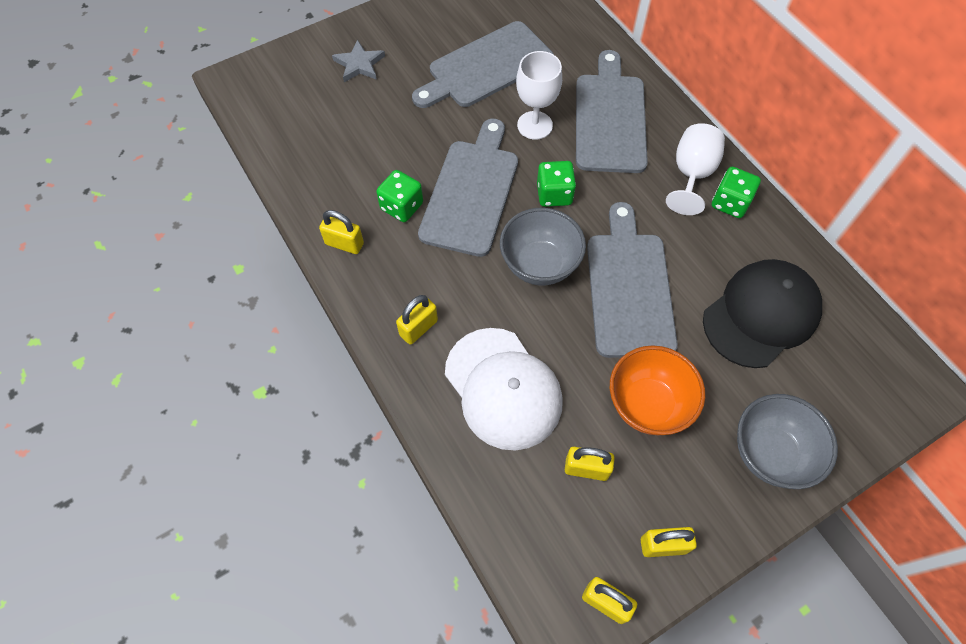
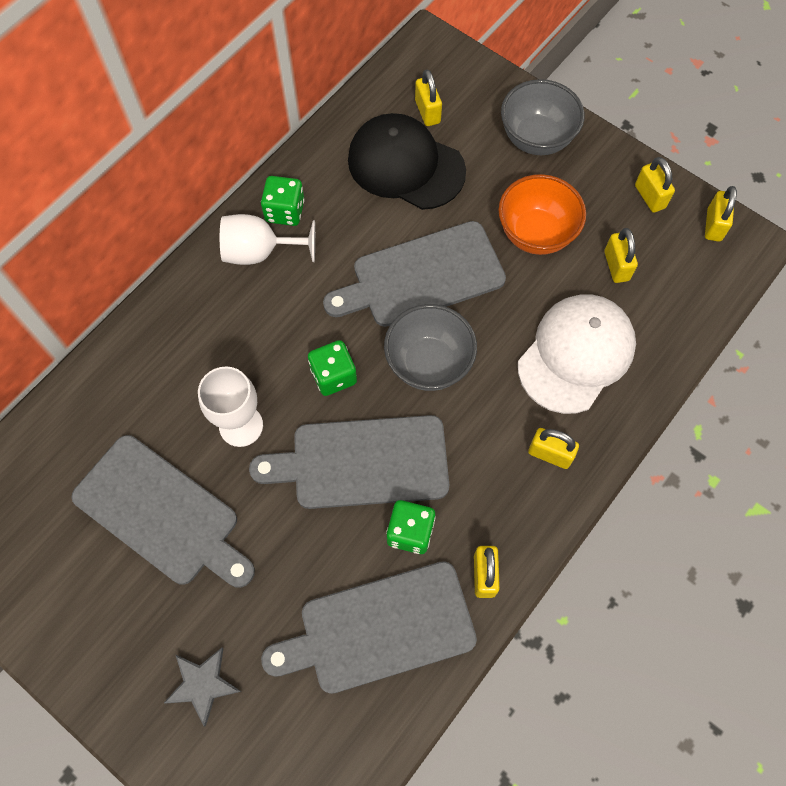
camera: 110 degrees left, 5 degrees up
grey cutting board [576,50,648,173] -> grey cutting board moved to [261,561,477,694]
none -> yellow padlock [415,70,442,126]

